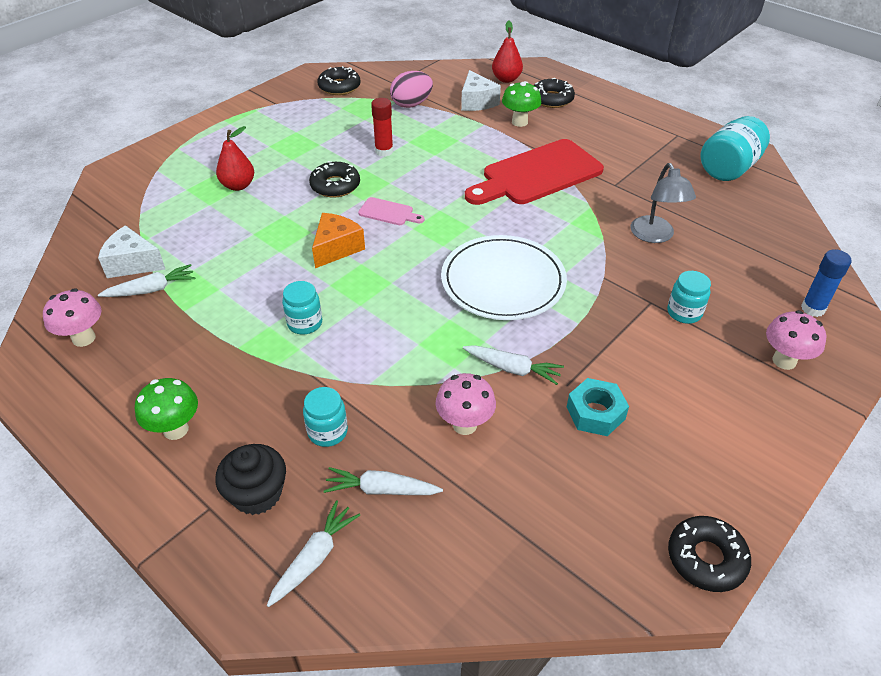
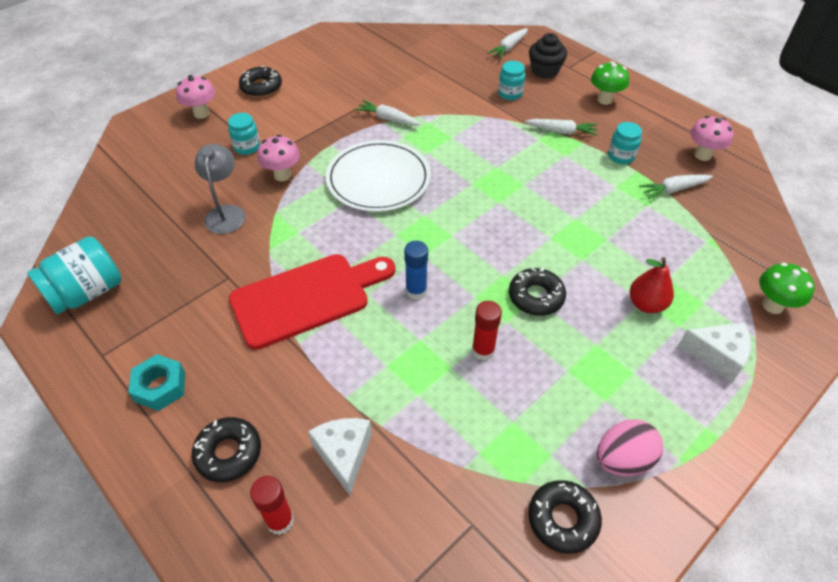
camera: 175 degrees left, 5 degrees up
white cheese [98,225,165,278] -> white cheese moved to [678,322,751,382]
turquoise jar [282,281,322,335] -> turquoise jar moved to [608,122,642,164]
orange cheese [312,213,365,268] -> none
white carrot [323,467,443,495] -> white carrot moved to [525,119,598,136]
pink cutting board [358,197,425,225] -> none
pink egg [390,71,433,108] -> pink egg moved to [596,419,663,476]
pink mushroom [436,373,496,435] -> pink mushroom moved to [257,135,300,181]
red pear [492,21,523,83] -> red glue stick [250,476,294,535]
green mushroom [502,81,541,127] -> green mushroom moved to [759,262,815,314]
turquoise nut [567,378,629,436] -> turquoise nut moved to [128,354,185,411]
black donut [668,516,751,592] -> black donut moved to [239,66,282,97]
blue glue stick [801,249,852,317] -> blue glue stick moved to [404,241,428,300]

